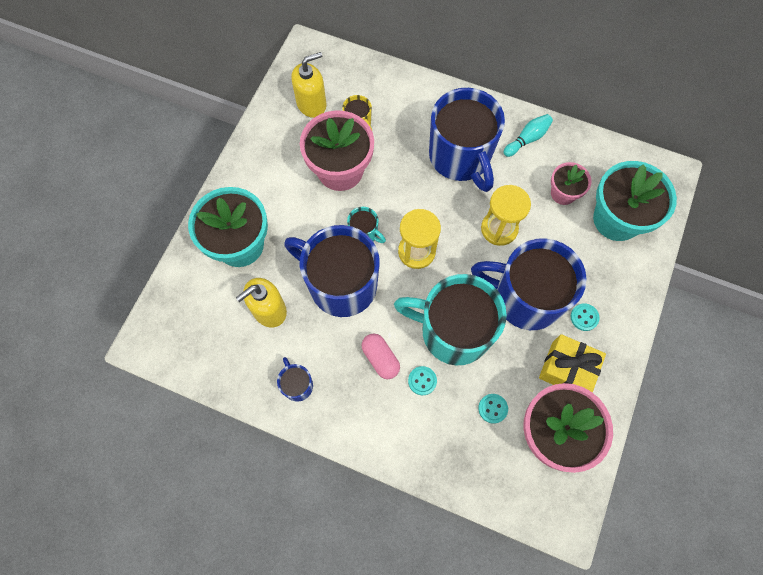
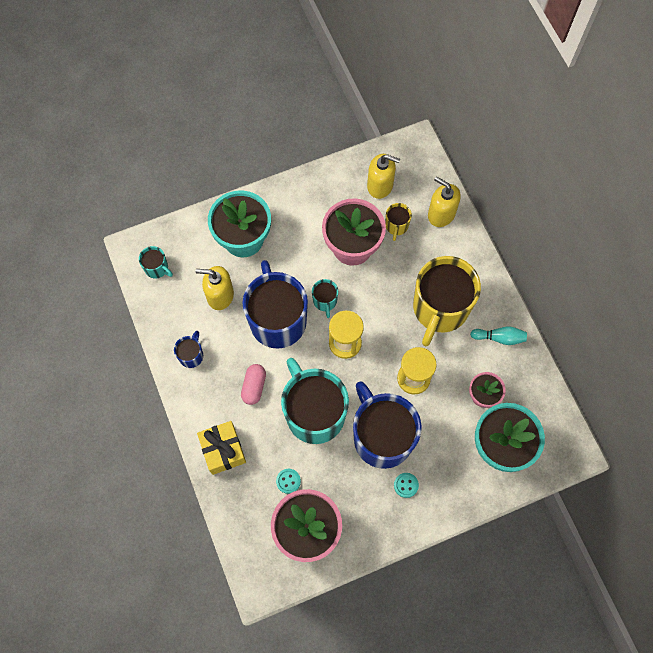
camera: 45 degrees right, 0 degrees up
turquoise button [408,366,437,395] -> none
blue mug [429,88,505,192] -> yellow mug [413,256,481,346]
yellow gift [539,334,606,392] -> yellow gift moved to [197,421,246,475]
none -> turquoise mug [139,246,173,278]
none -> yellow soap dispenser [428,176,461,227]

